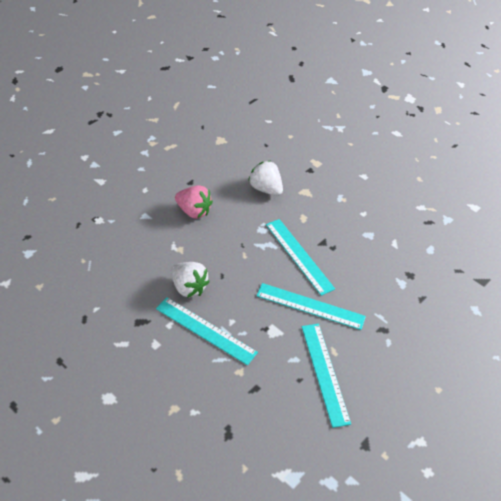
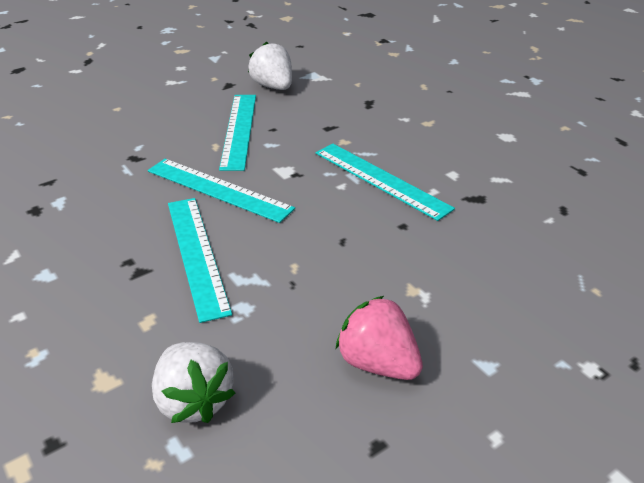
camera: 165 degrees left, 10 degrees down
white strawberry [171,262,210,298] -> white strawberry moved to [248,41,292,90]

